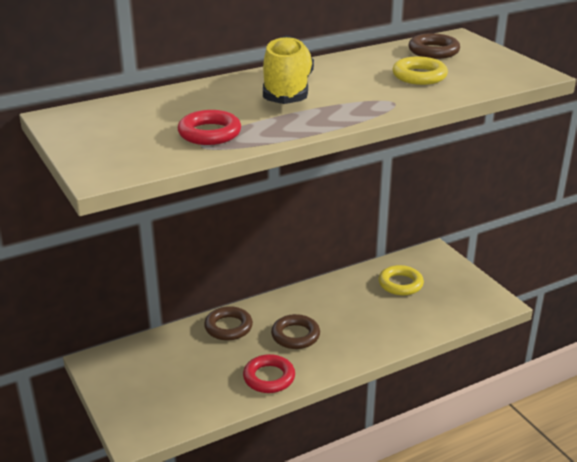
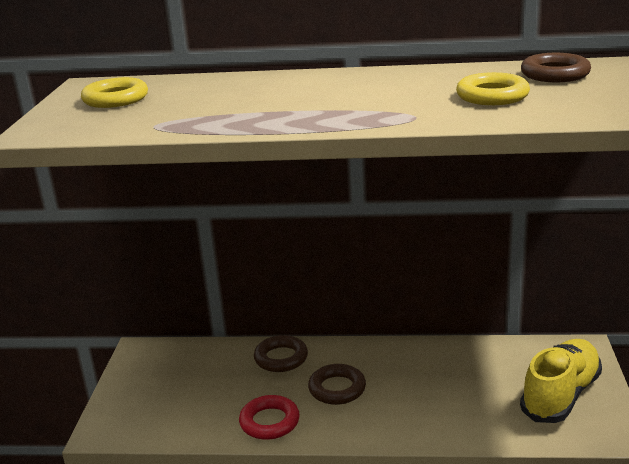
camera: 35 degrees right, 5 degrees down
red ring [178,110,241,145] -> none
yellow shoe [263,35,314,104] -> yellow shoe moved to [520,339,602,423]
yellow ring [379,265,424,295] -> yellow ring moved to [81,77,148,108]

